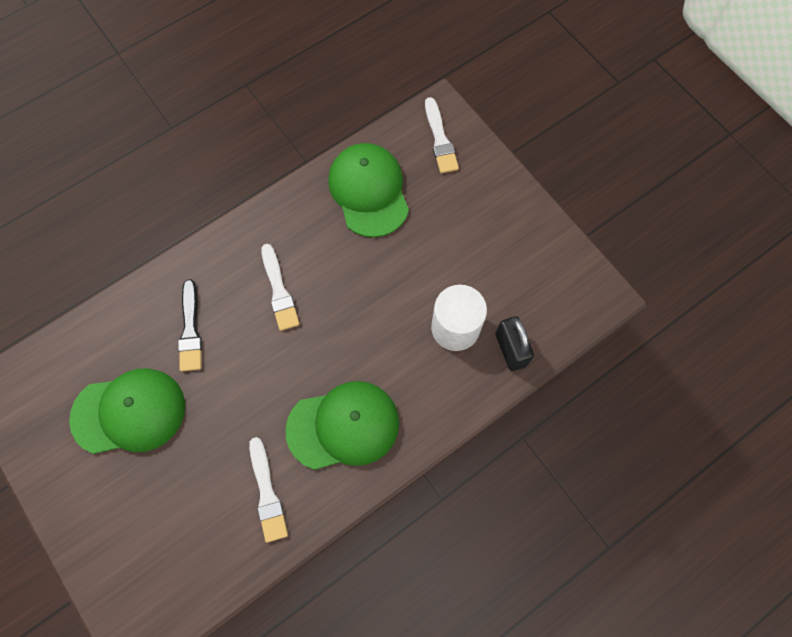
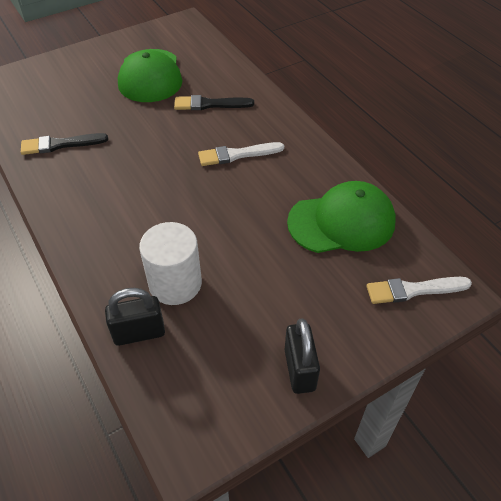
camera: 95 degrees right, 20 degrees down
white brush [249,437,288,543] -> black brush [21,133,108,155]
green cap [285,381,399,470] -> none
none -> black padlock [285,319,320,394]

